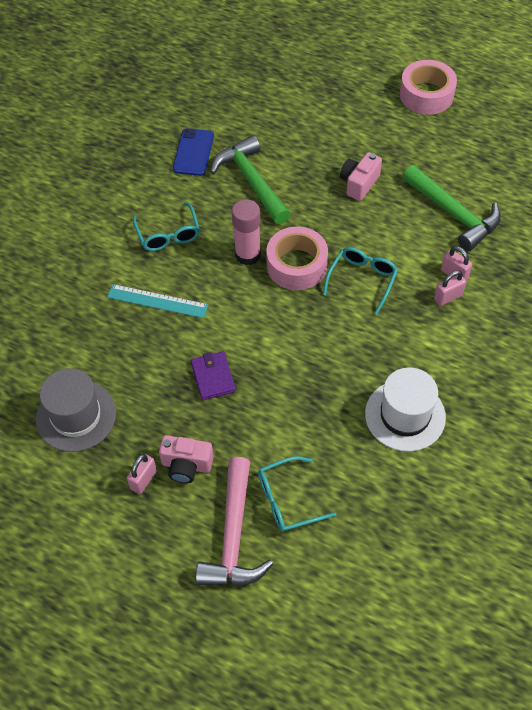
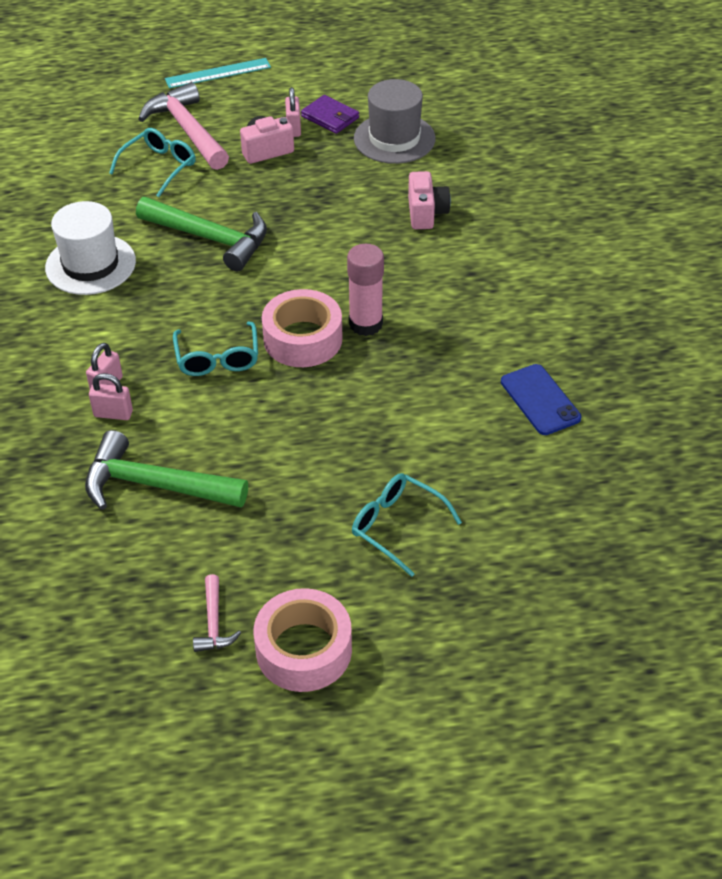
camera: 145 degrees right, 10 degrees down
turquoise ruler [107,284,209,318] -> turquoise ruler moved to [165,58,271,88]
turquoise glasses [133,202,200,251] -> turquoise glasses moved to [352,473,462,577]
purple wallet [191,351,236,400] -> purple wallet moved to [301,95,359,134]
green hammer [210,135,291,224] -> green hammer moved to [136,197,267,271]
pink camera [340,152,382,201] -> pink camera moved to [408,171,451,229]
none -> pink hammer [193,574,241,652]

